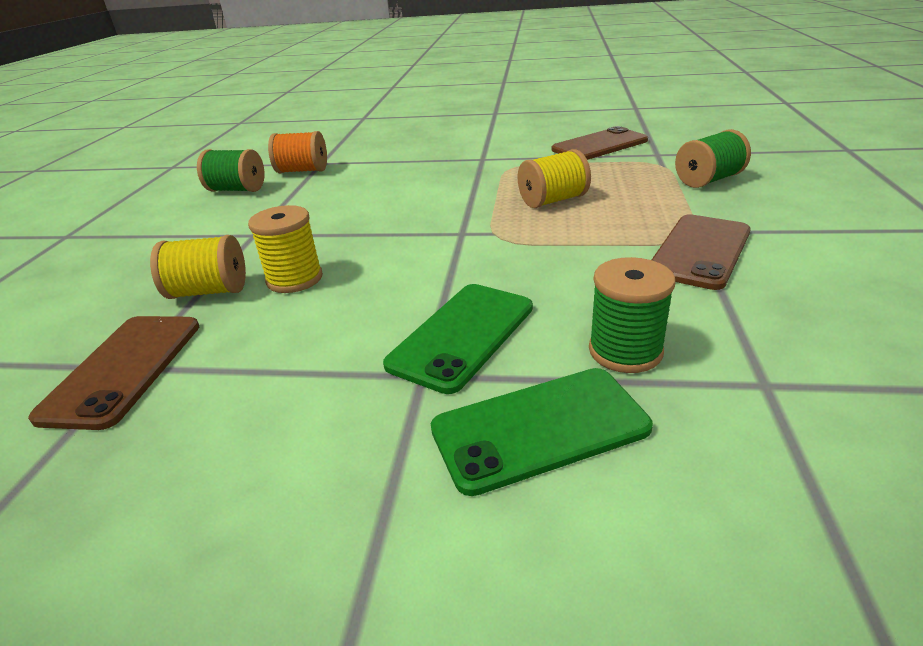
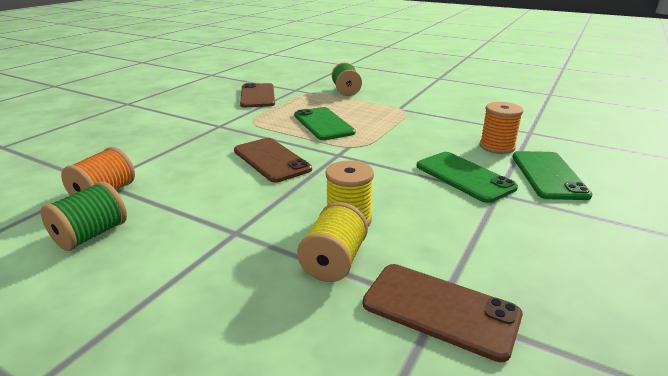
camera: 70 degrees left, 5 degrees down
yellow spool [518,149,591,208] -> green phone [294,107,355,140]
green spool [589,257,675,373] -> orange spool [480,102,523,154]
brown phone [652,214,751,290] -> brown phone moved to [234,138,312,182]

